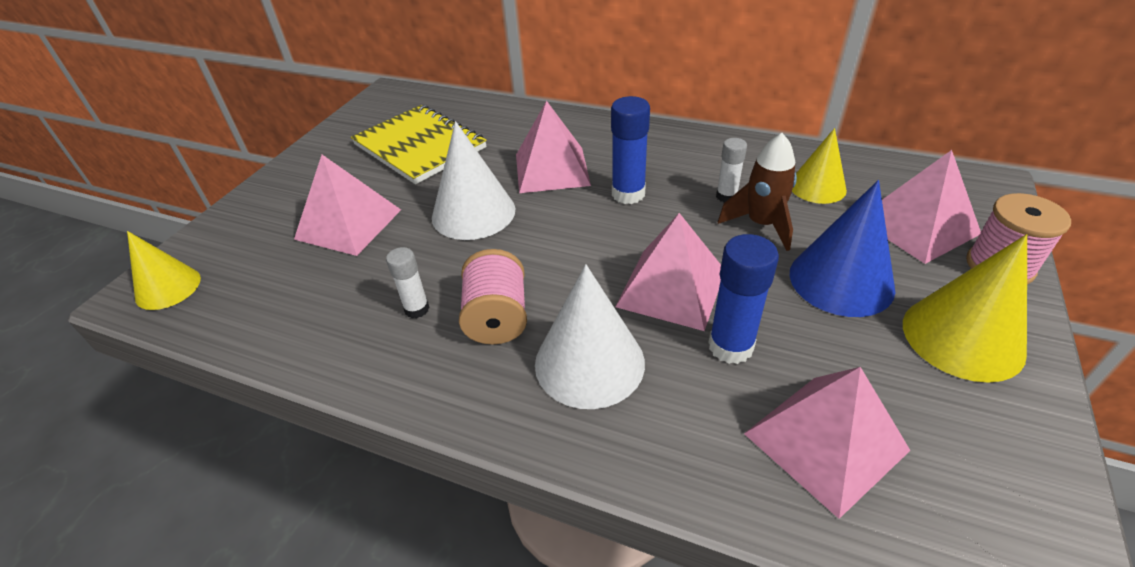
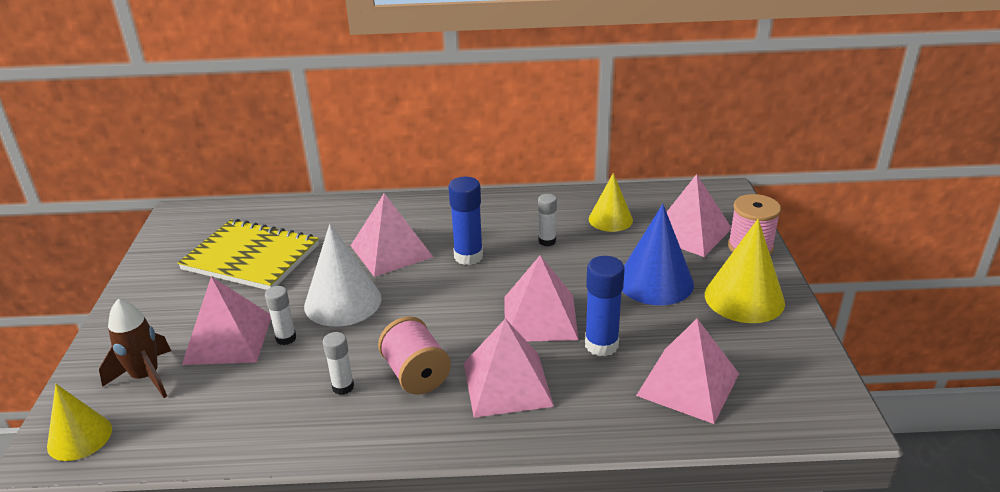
camera: 25 degrees left, 10 degrees down
white cone [535,264,645,409] -> pink pyramid [464,319,554,418]
brown rocket [718,133,797,251] -> brown rocket moved to [99,299,171,398]
none -> white glue stick [265,286,296,345]

